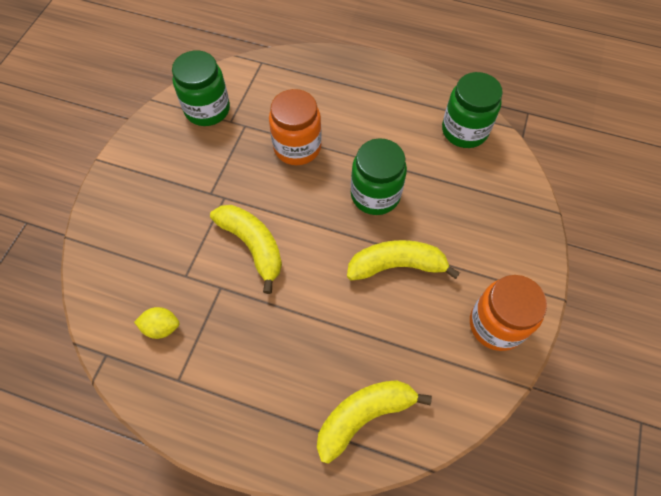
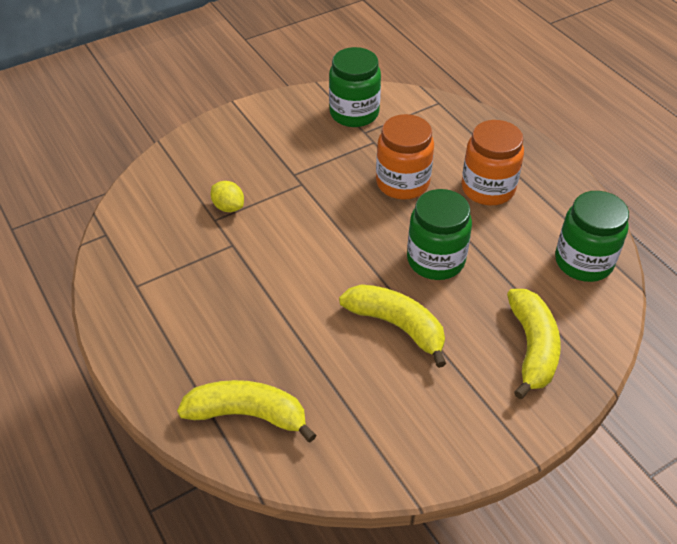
camera: 40 degrees right, 15 degrees down
yellow lemon [134,307,179,339] -> yellow lemon moved to [211,181,244,212]
yellow banana [210,205,282,294] -> yellow banana moved to [507,289,561,399]
orange jar [470,275,547,351] -> orange jar moved to [461,120,524,205]

